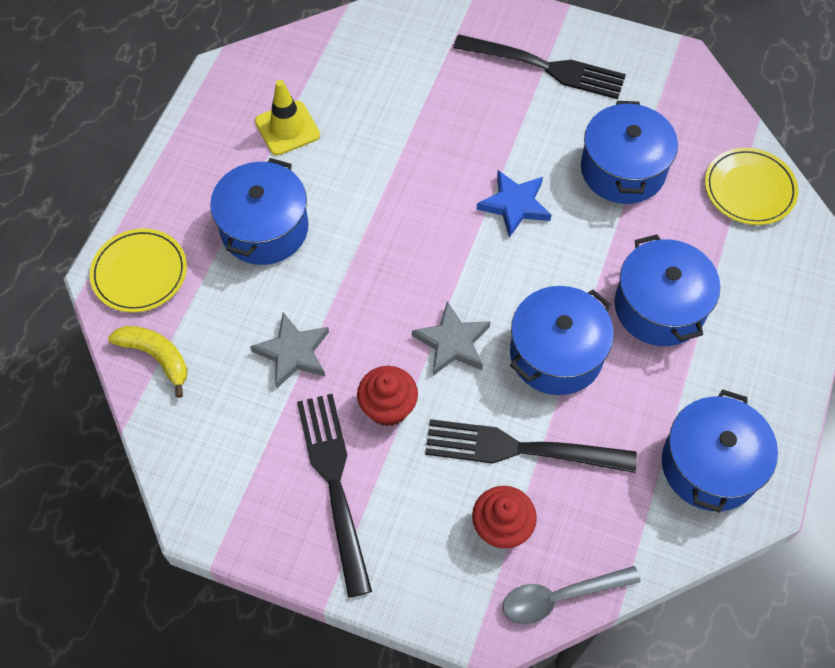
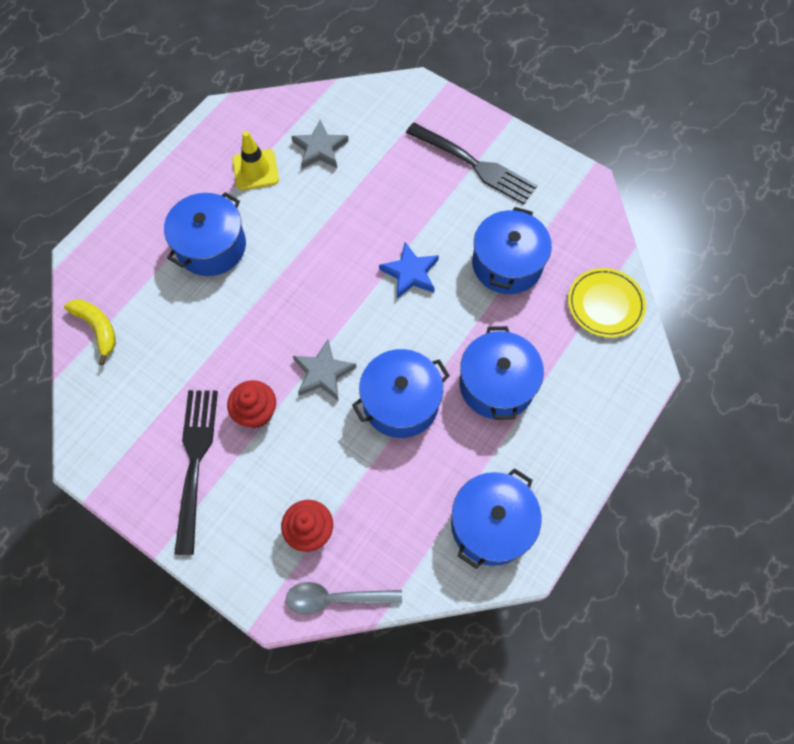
camera: 15 degrees right, 5 degrees up
yellow plate [90,228,187,312] -> none
grey star [250,313,329,388] -> grey star moved to [291,120,349,169]
black fork [425,419,637,473] -> none

